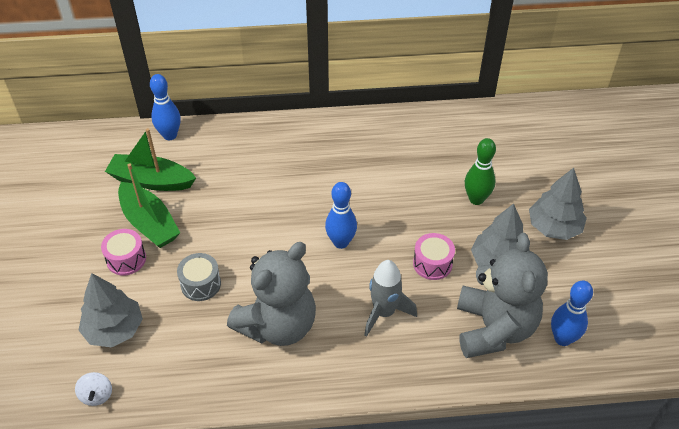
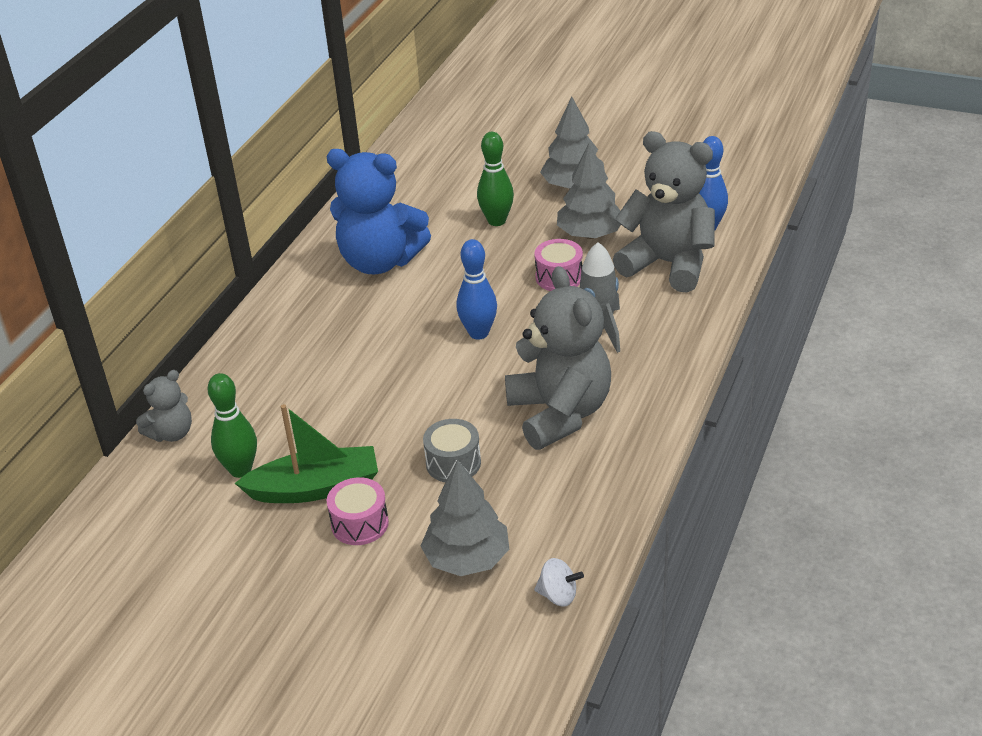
camera: 60 degrees left, 10 degrees down
green boat [105,128,196,191] -> green bowling pin [208,373,257,478]
blue bowling pin [150,74,181,140] -> grey teddy bear [136,370,192,442]
none -> blue teddy bear [326,149,431,274]

